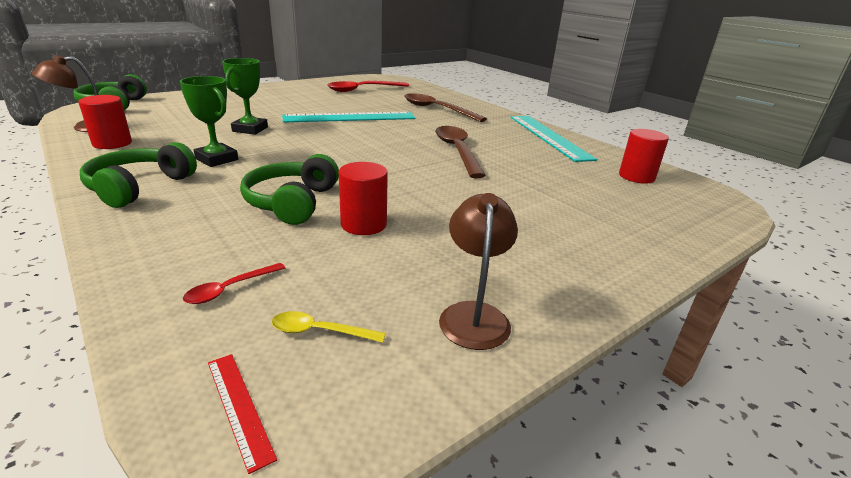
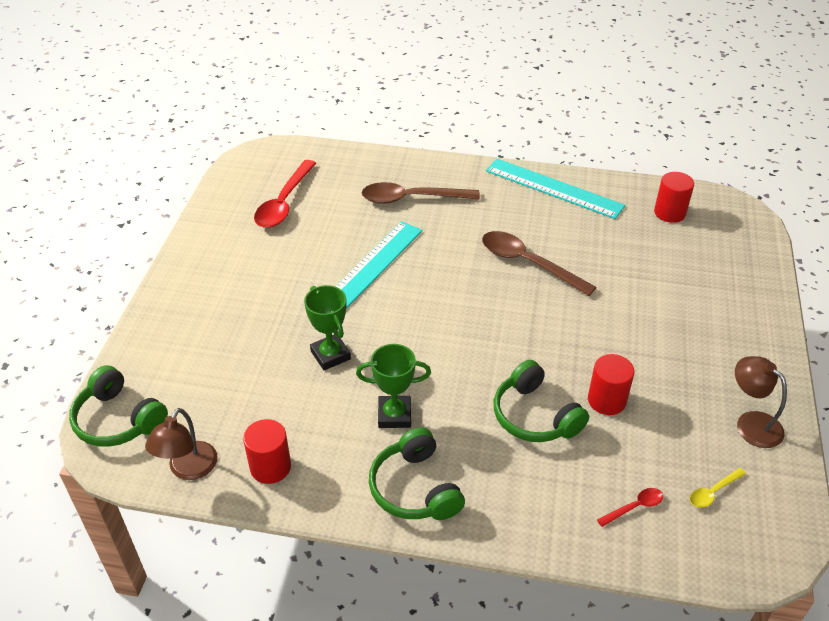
camera: 40 degrees left, 15 degrees up
red spoon [183,263,285,304] -> red spoon turned 120 degrees counterclockwise [597,488,663,527]
red ruler [208,354,277,474] -> none

